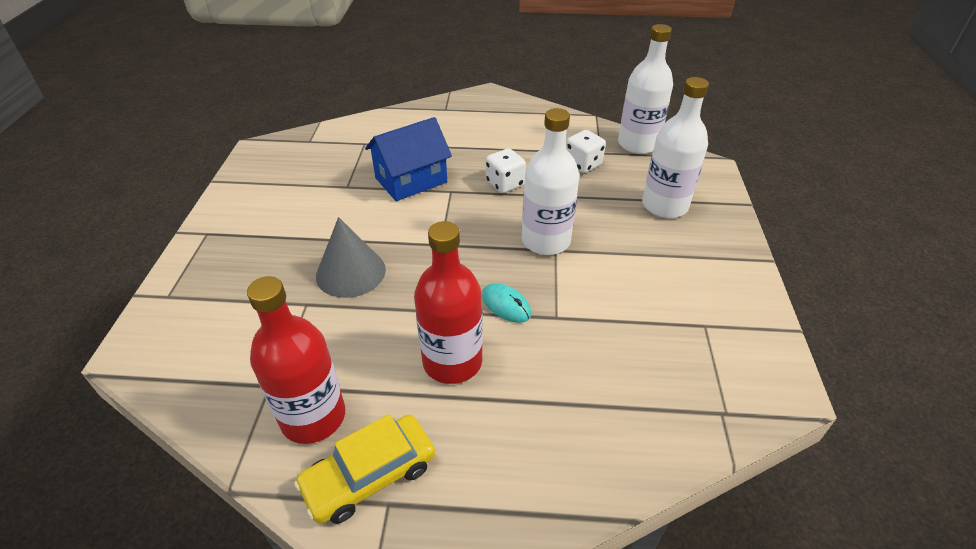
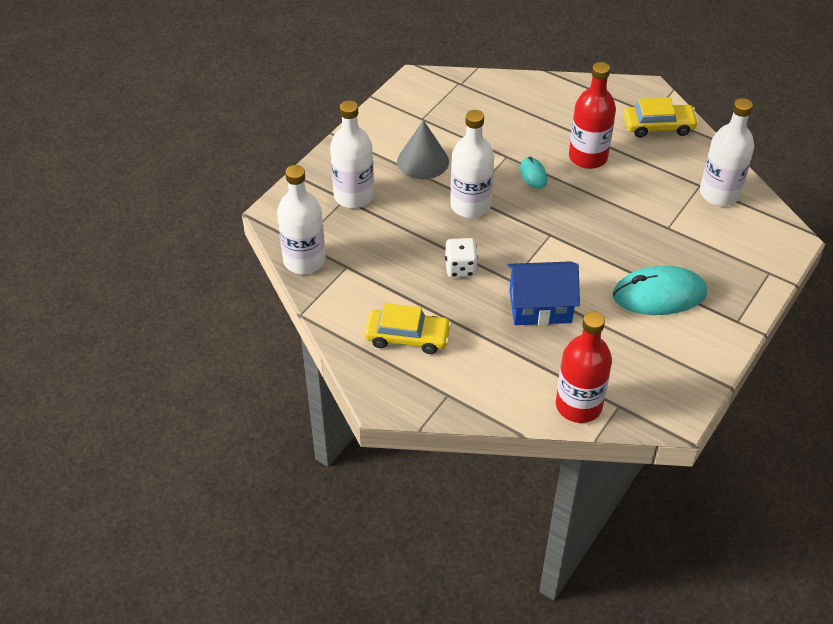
camera: 150 degrees left, 5 degrees up
red bottle [247,276,345,444] -> red bottle moved to [556,311,612,423]
grey cone [316,217,386,298] -> grey cone moved to [397,120,449,179]
white dice [566,130,606,173] -> none
none -> yellow car [364,303,452,354]
none -> turquoise mouse [613,266,707,315]
none -> white bottle [700,98,754,206]

